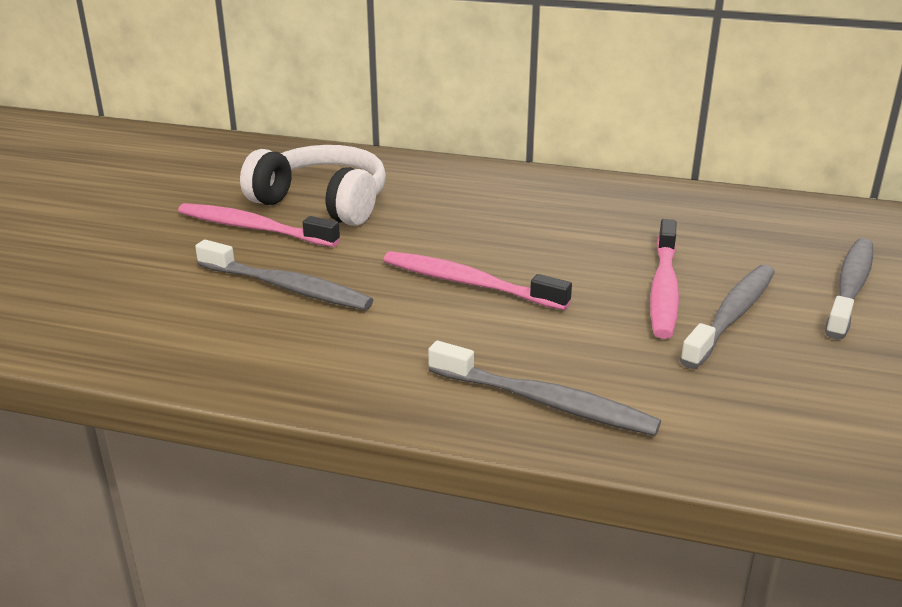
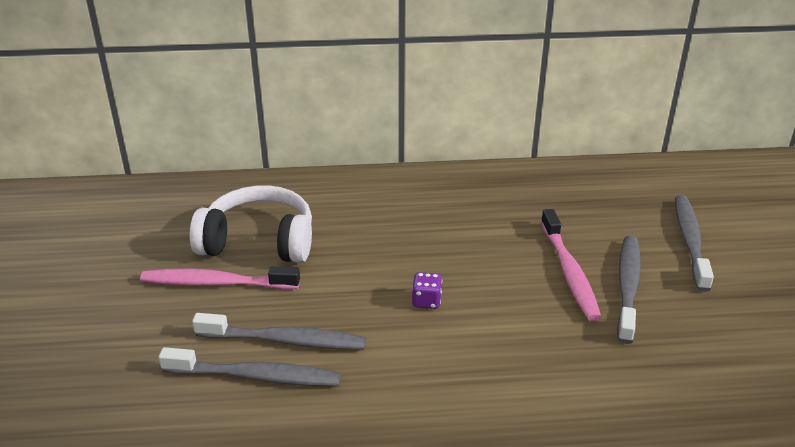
camera: 20 degrees left, 5 degrees up
pink toothbrush [383,251,572,310] -> purple dice [412,272,442,309]
grey toothbrush [428,341,661,436] -> grey toothbrush moved to [159,347,341,386]

